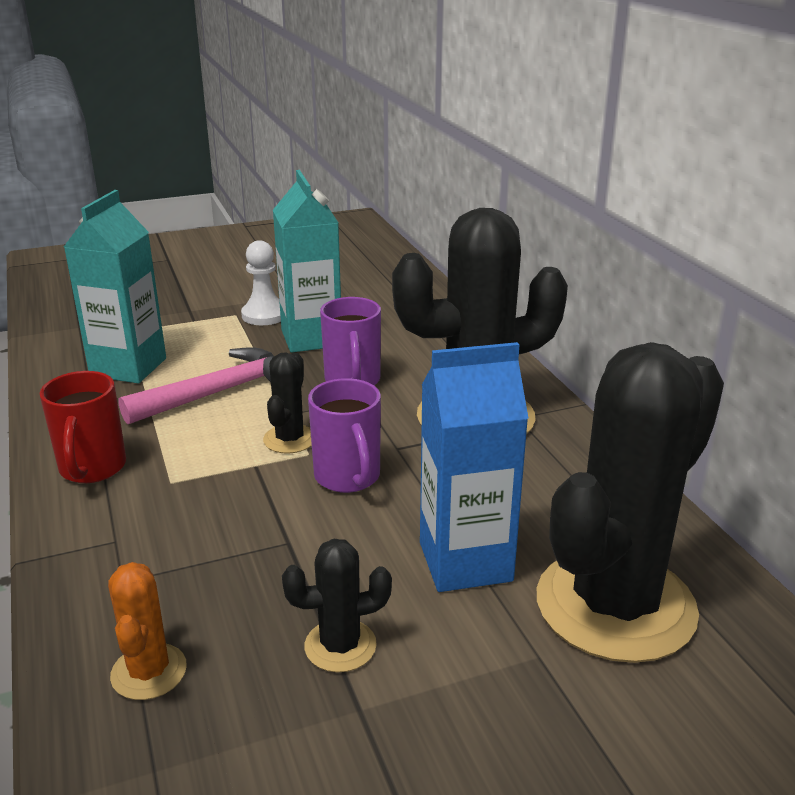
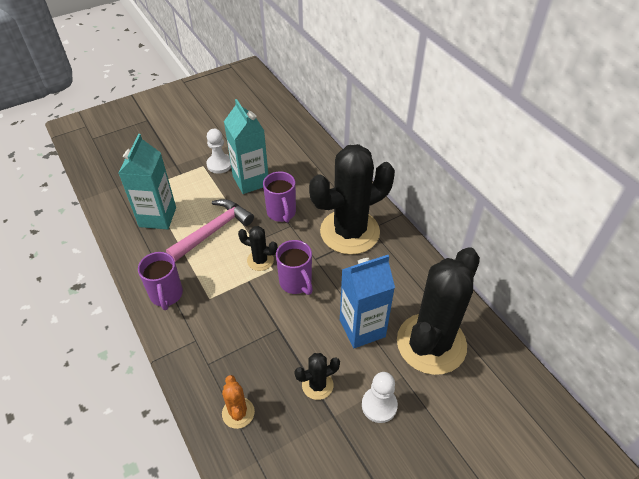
camera: 10 degrees left, 20 degrees up
red mug [40,371,126,483] -> purple mug [138,252,183,310]
black cactus [263,352,312,454] -> black cactus turned 75 degrees counterclockwise [238,226,278,271]
none -> white pawn [362,372,398,423]

